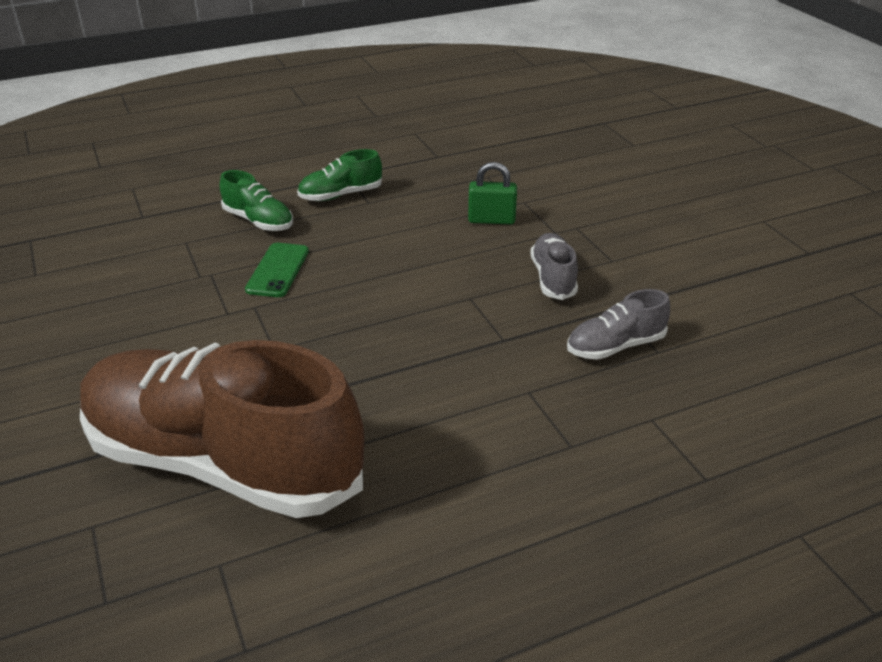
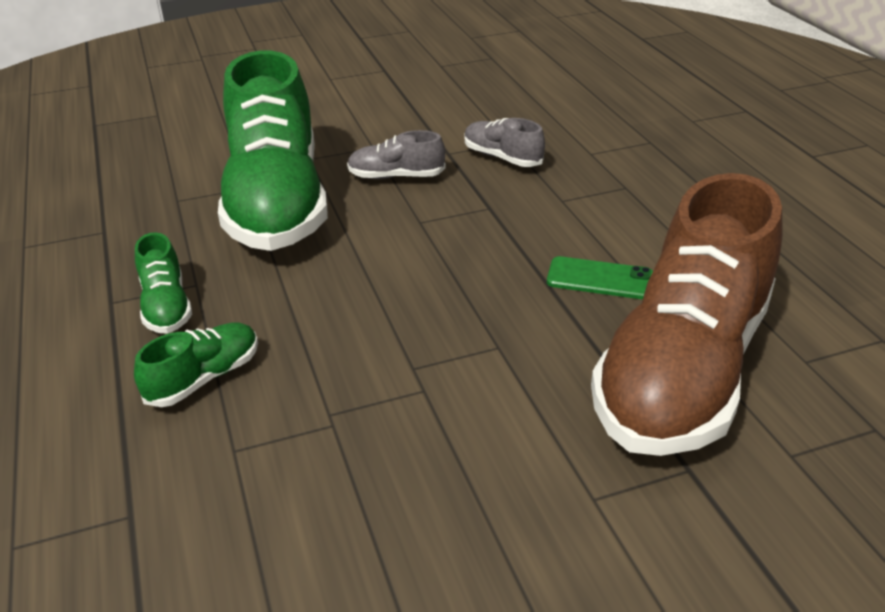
camera: 85 degrees left, 0 degrees up
green phone [245,243,309,297] -> green phone moved to [547,256,653,300]
green padlock [468,162,517,225] -> green shoe [218,50,328,251]
grey shoe [567,289,670,360] -> grey shoe turned 150 degrees clockwise [465,118,545,167]

